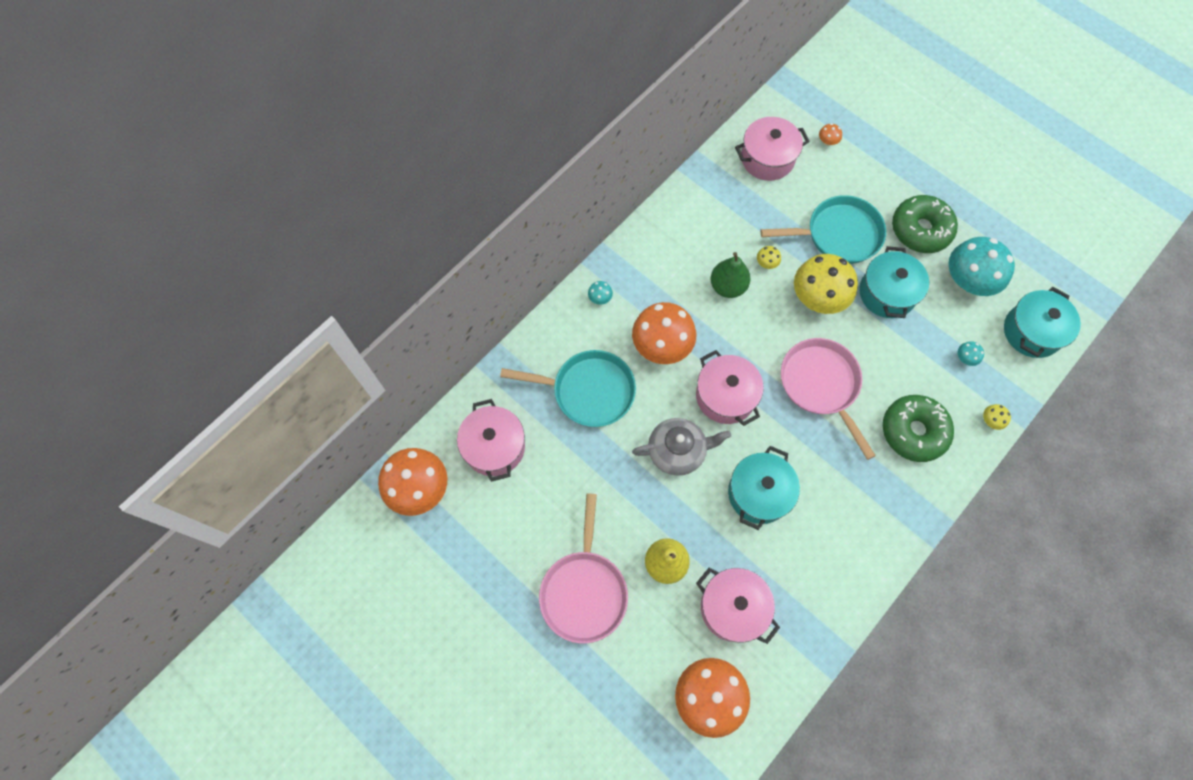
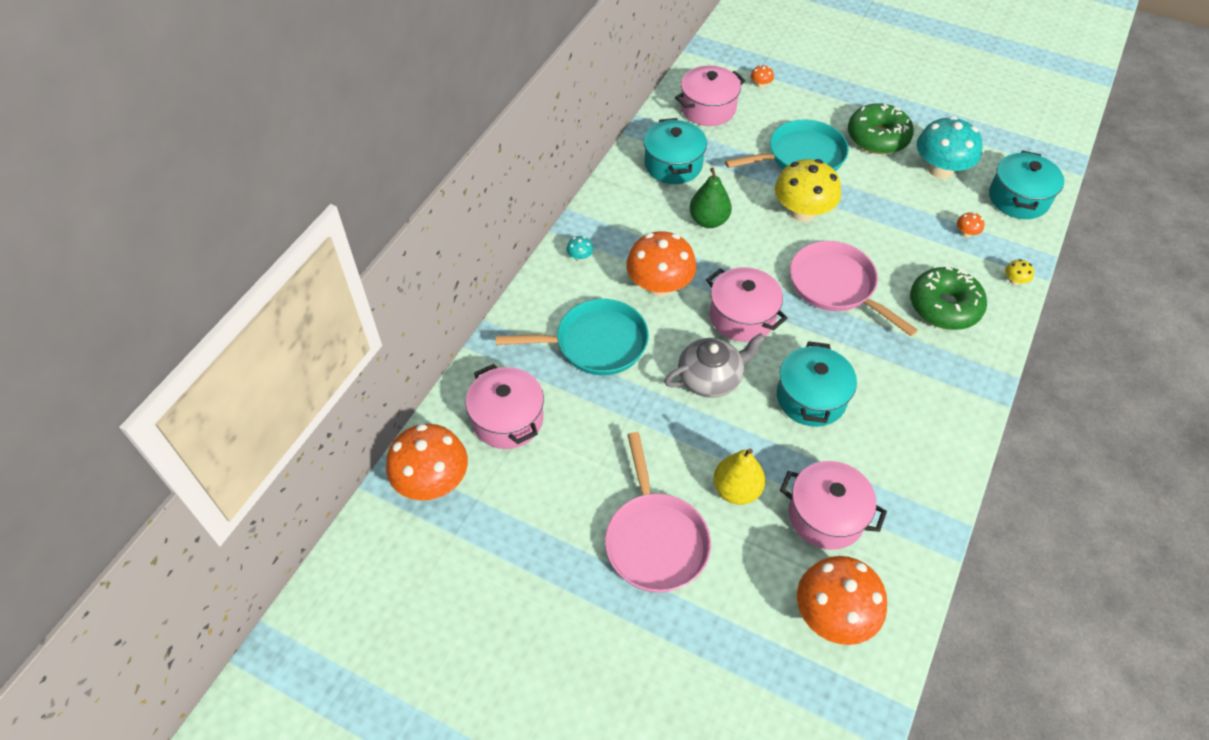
camera: 15 degrees left, 15 degrees down
yellow mushroom [757,246,781,269] -> none
turquoise pot [859,246,929,318] -> turquoise pot moved to [644,118,707,184]
turquoise mushroom [958,341,984,366] -> orange mushroom [957,212,984,237]

